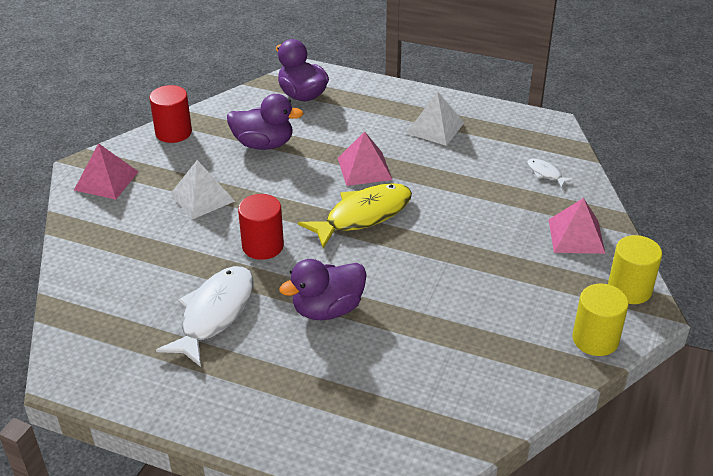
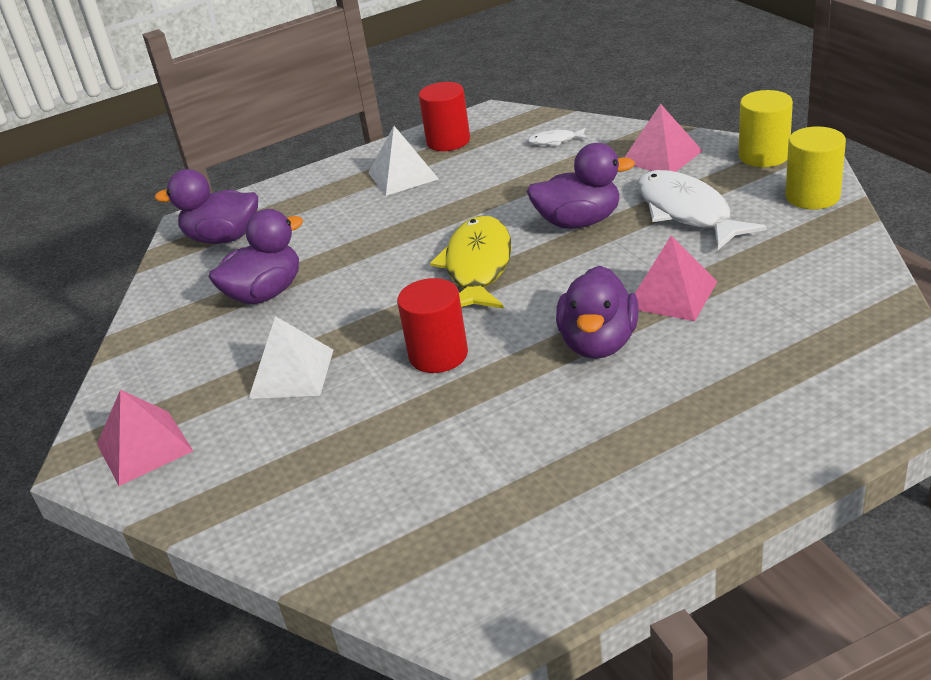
camera: 45 degrees left, 5 degrees down
red cylinder [149,85,192,143] -> red cylinder moved to [419,82,470,151]
white fish [156,266,254,367] -> white fish moved to [637,170,767,250]
pink pyramid [338,131,392,186] -> pink pyramid moved to [635,236,718,321]
none -> purple duck [527,143,635,229]

